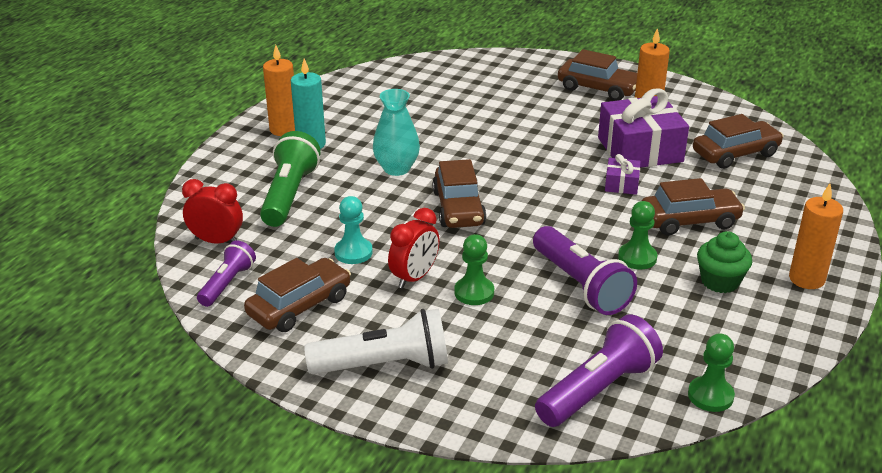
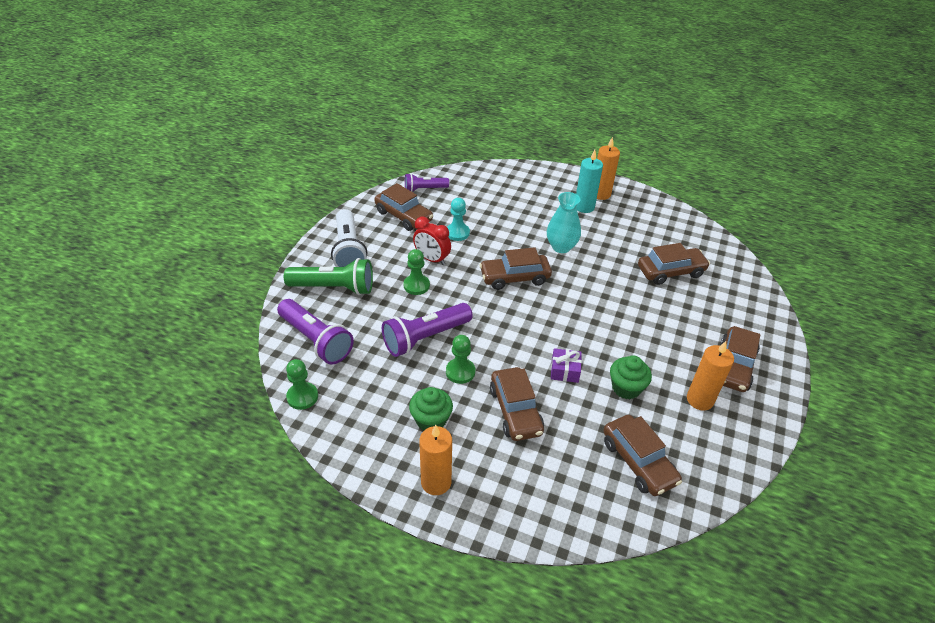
camera: 85 degrees right, 10 degrees up
red clock [182,179,243,244] -> none
purple flashlight [197,240,256,307] -> purple flashlight turned 150 degrees clockwise [405,173,449,192]
green flashlight [260,131,321,227] -> green flashlight moved to [284,258,373,295]
purple gift [598,89,689,168] -> green cupcake [610,355,652,399]
none -> brown car [638,243,710,285]

